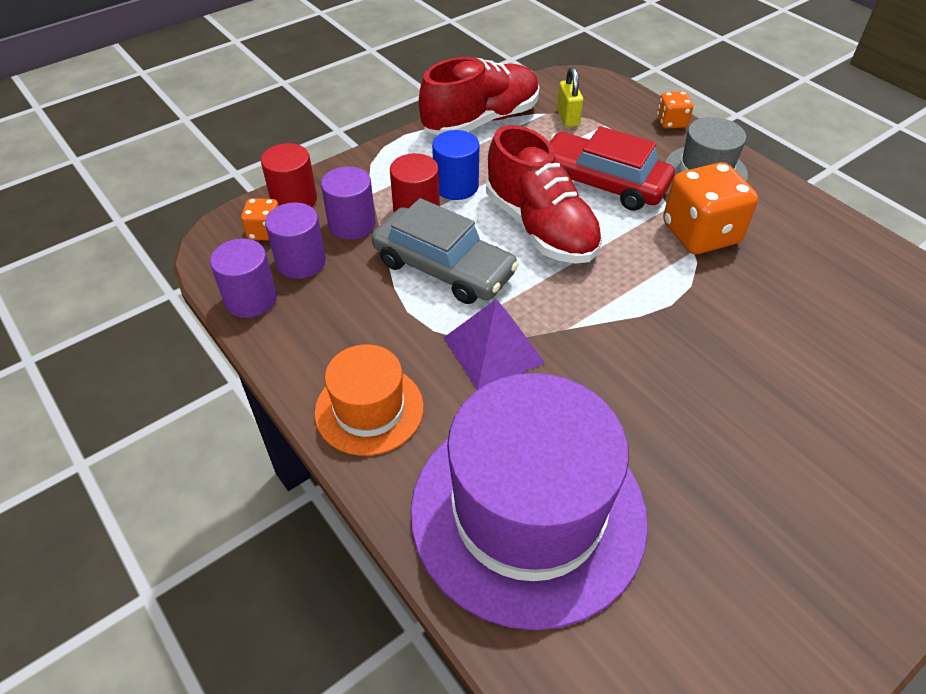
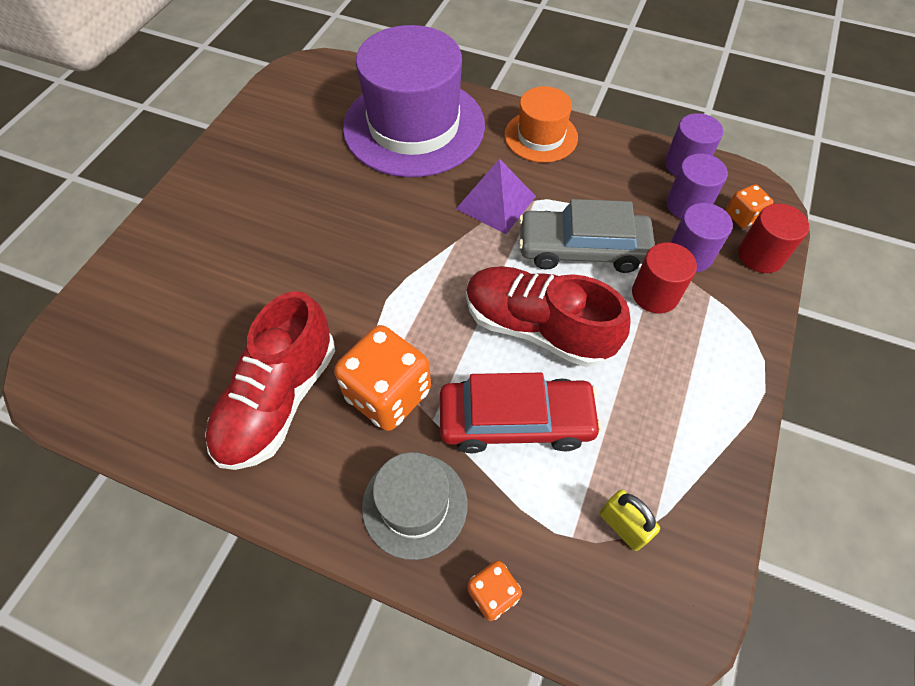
camera: 150 degrees right, 10 degrees up
red shoe [419,57,540,135] -> red shoe moved to [205,291,335,470]
blue cylinder [432,130,480,200] -> none

